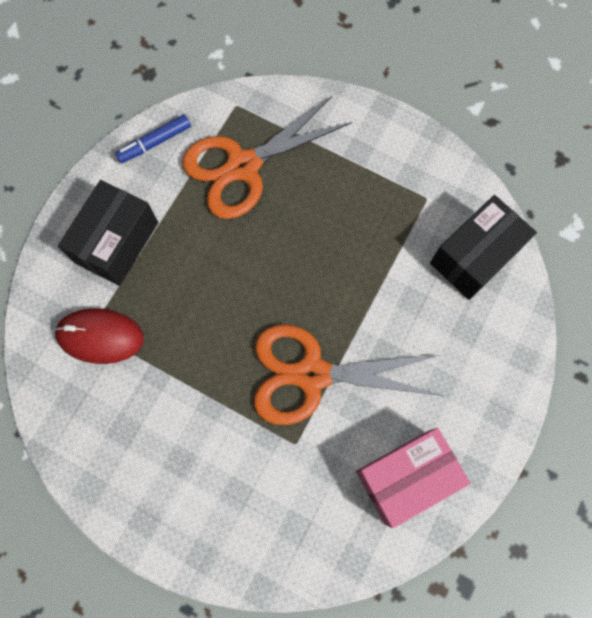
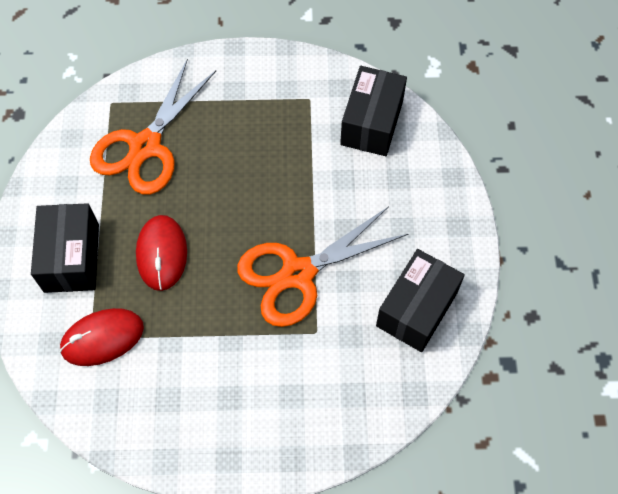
camera: 30 degrees left, 10 degrees down
blue marker [115,114,191,163] -> none
pink box [356,428,470,528] -> black box [376,249,465,352]
none -> red mouse [136,215,187,291]

